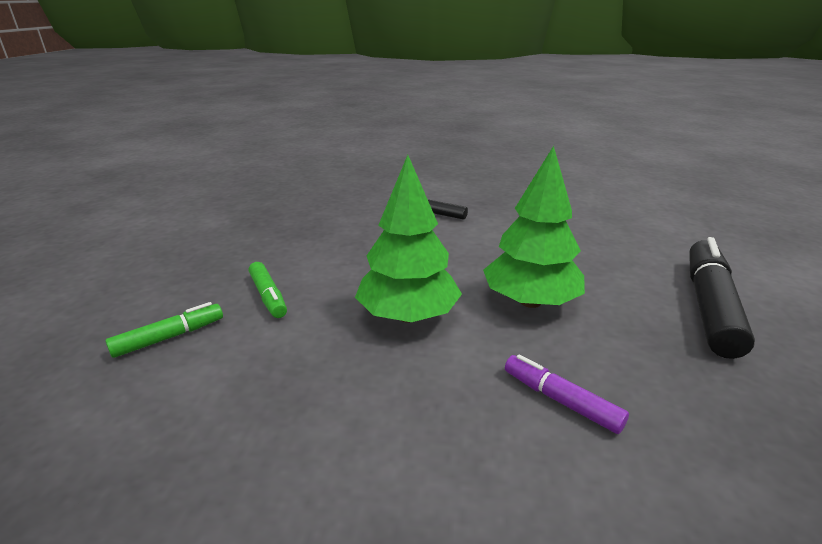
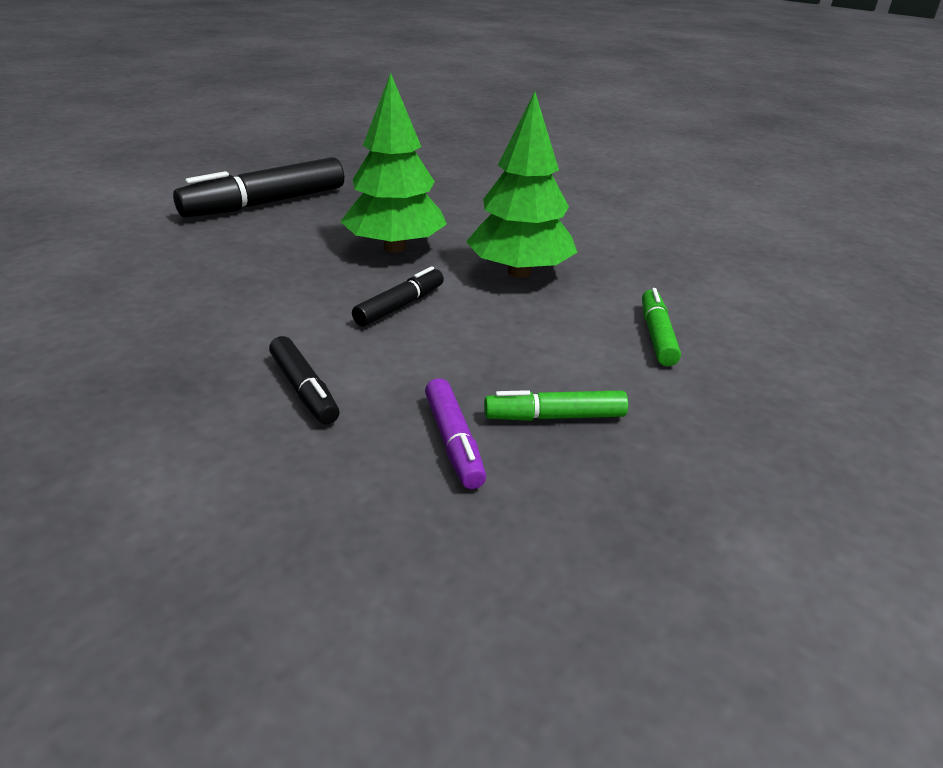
camera: 150 degrees left, 5 degrees up
green marker [105,302,223,358] -> green marker moved to [484,390,628,421]
purple marker [505,354,629,434] -> purple marker moved to [425,378,486,489]
none -> black marker [352,266,444,327]

